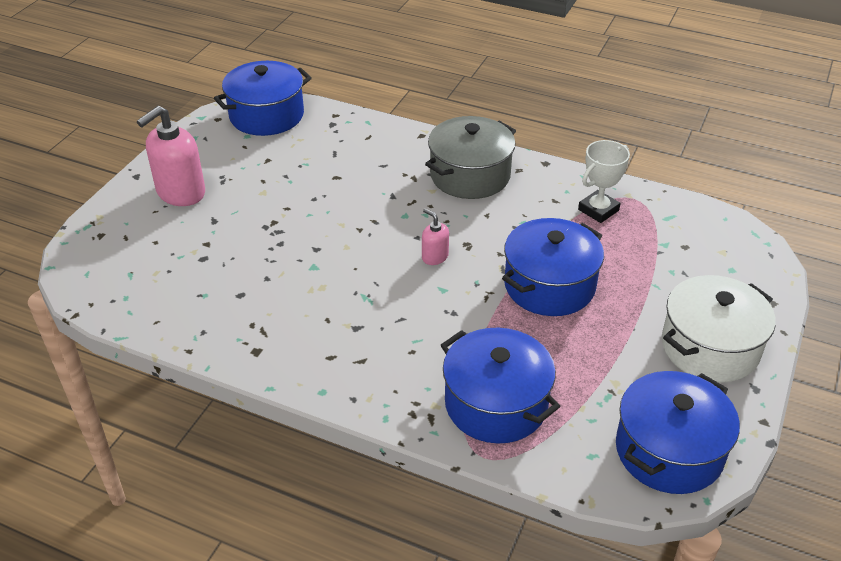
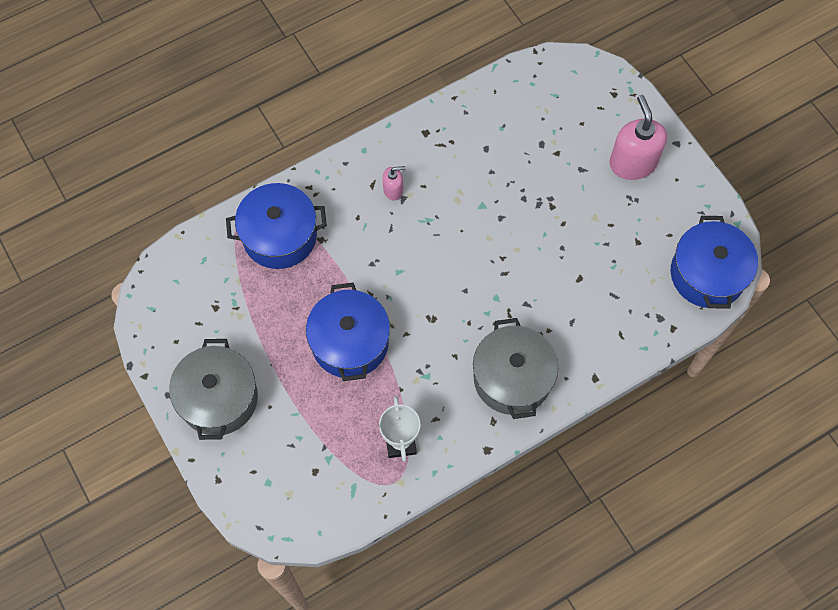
camera: 125 degrees right, 25 degrees up
pink soap dispenser [422,209,449,265] -> pink soap dispenser moved to [383,166,405,200]
blue pot [616,371,740,494] -> none
white pot [662,275,775,383] -> grey pot [169,339,258,440]

